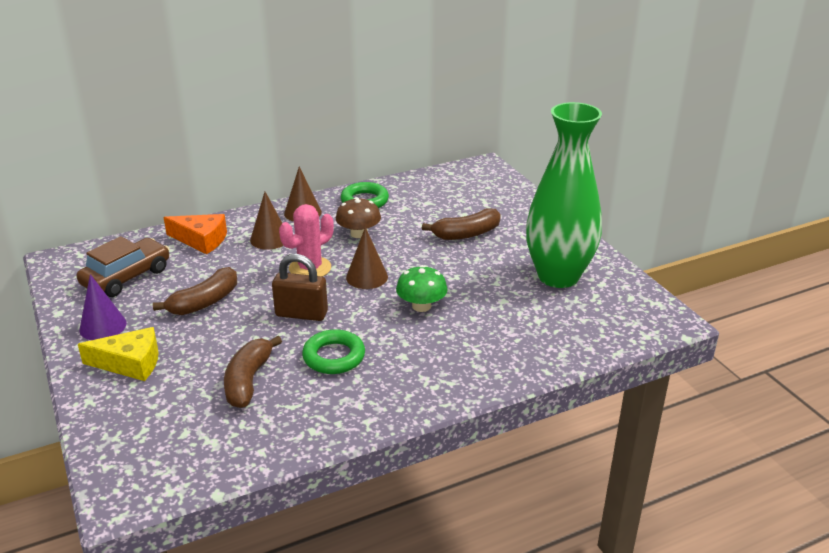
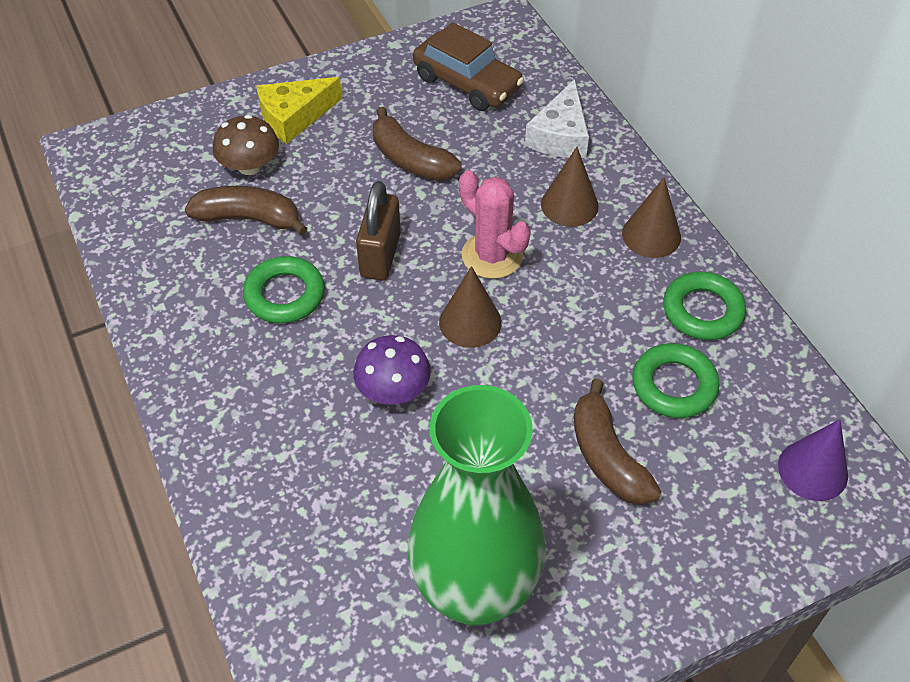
camera: 90 degrees right, 20 degrees up
yellow cheese [78,327,158,381] -> yellow cheese turned 60 degrees clockwise [256,77,342,144]
purple cone [79,274,127,340] -> purple cone moved to [778,419,848,501]
orange cheese [164,214,227,254] -> white cheese [525,79,589,158]
brown mushroom [336,197,381,238] -> brown mushroom moved to [213,115,279,175]
green mushroom [396,265,448,312] -> purple mushroom [353,335,431,405]
none -> green ring [632,343,719,418]

